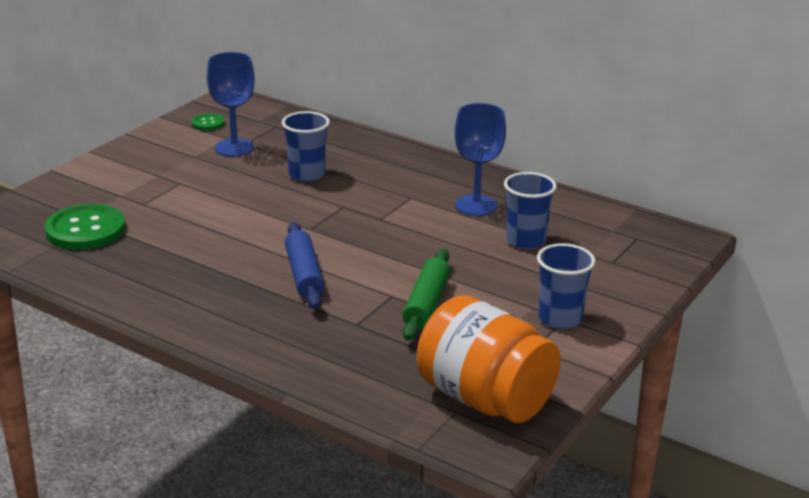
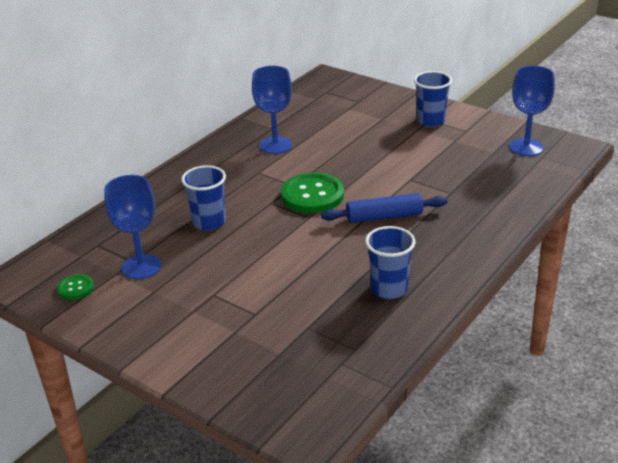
camera: 85 degrees left, 5 degrees up
green button [45,204,125,250] -> green button moved to [281,172,344,213]
green rolling pin [402,249,450,341] -> none
orange jar [417,295,561,423] -> blue goblet [509,66,555,156]
blue cup [504,172,557,249] -> blue cup moved to [365,226,415,299]

